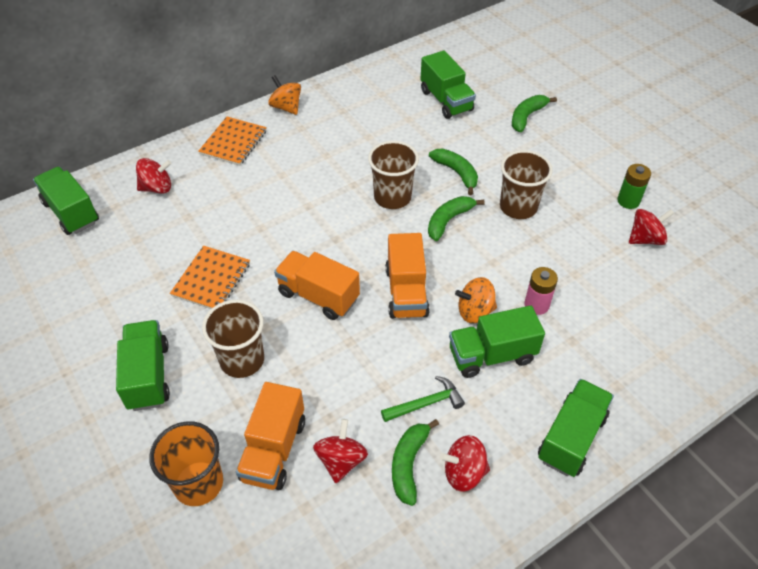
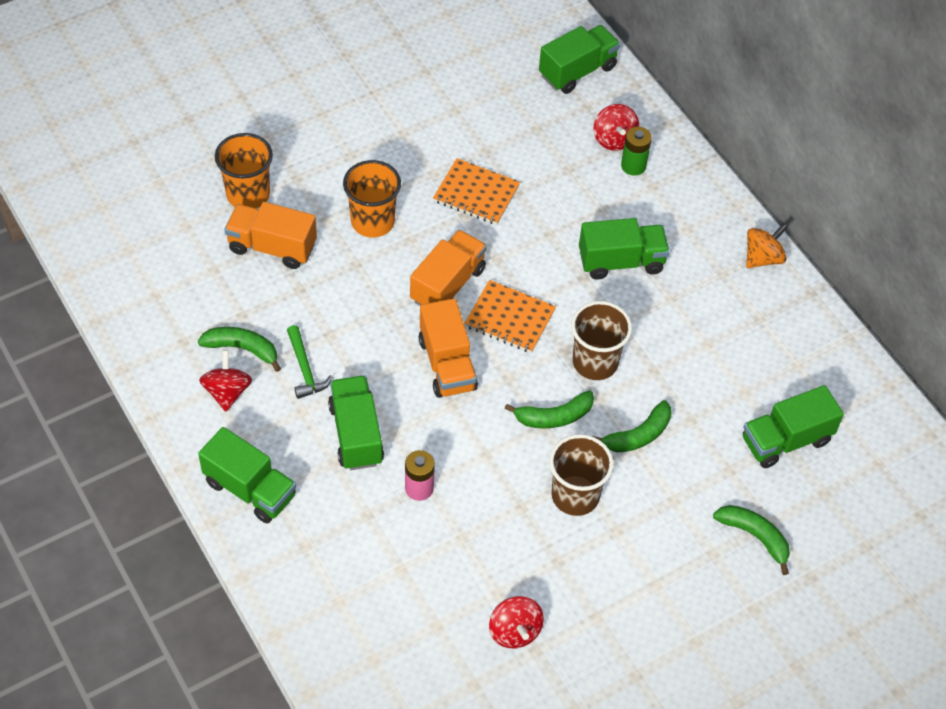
camera: 90 degrees right, 5 degrees up
green truck [116,320,170,411] -> green truck moved to [579,218,670,280]
orange notebook [198,117,267,166] -> orange notebook moved to [464,280,556,353]
brown cup [202,300,264,378] -> orange cup [343,160,401,237]
red spinning top [313,419,368,483] -> none
orange truck [385,233,430,319] -> orange truck turned 105 degrees counterclockwise [419,298,478,398]
green banana [428,196,485,241] -> green banana turned 120 degrees clockwise [504,390,594,428]
orange spinning top [455,277,497,323] -> none
green battery [617,164,651,209] -> green battery moved to [621,127,652,176]

